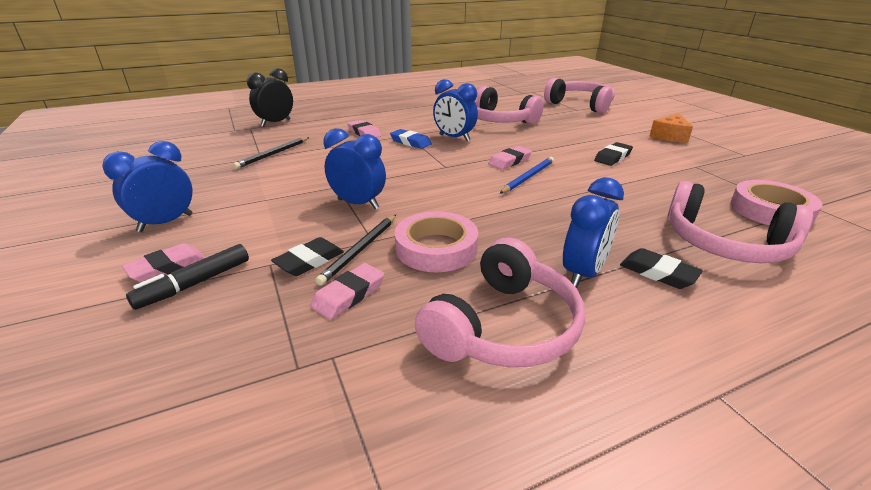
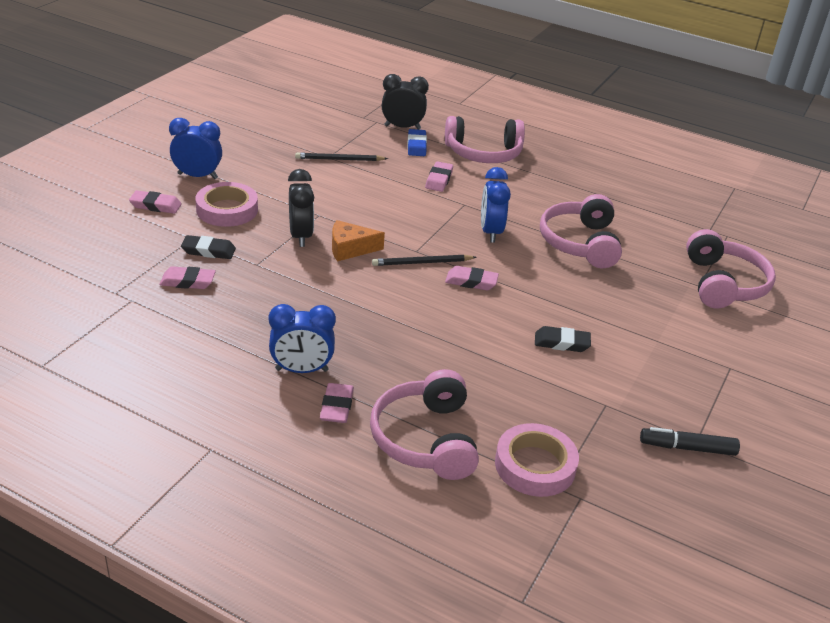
camera: 50 degrees right, 5 degrees up
black marker [126,244,249,310] -> black marker moved to [640,427,740,456]
black pencil [315,215,396,286] -> black pencil moved to [372,255,477,266]
blue clock [323,128,386,209] -> black clock [288,169,314,247]
blue eraser [390,129,432,149] -> blue eraser moved to [407,129,427,156]
pink tape [395,211,478,272] -> pink tape moved to [195,182,258,227]
pink headphones [415,238,585,367] -> pink headphones moved to [445,116,525,163]
blue pencil [499,157,554,194] -> none
black eraser [620,248,703,289] -> pink eraser [320,383,354,423]
orange cheese [650,113,693,143] -> orange cheese moved to [332,220,385,261]

